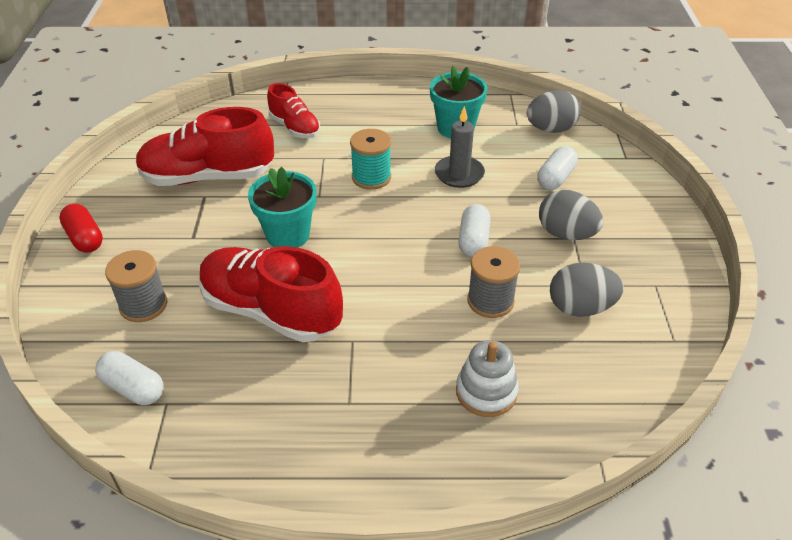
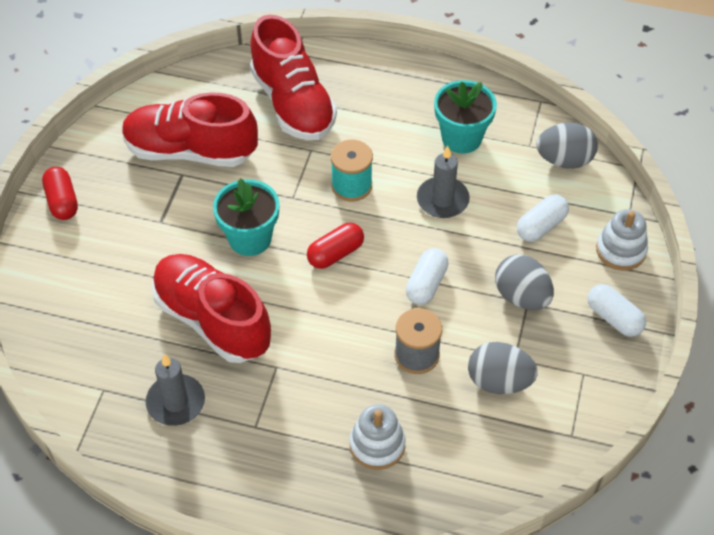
camera: 15 degrees right, 10 degrees up
white capsule [95,351,164,405] -> white capsule moved to [588,284,646,337]
grey spool [105,250,167,322] -> none
red shoe [267,83,320,138] -> red shoe [250,15,337,140], size x1.77
none -> grey candle [146,354,205,426]
none -> red capsule [307,223,364,269]
none -> white stacking toy [596,209,648,271]

